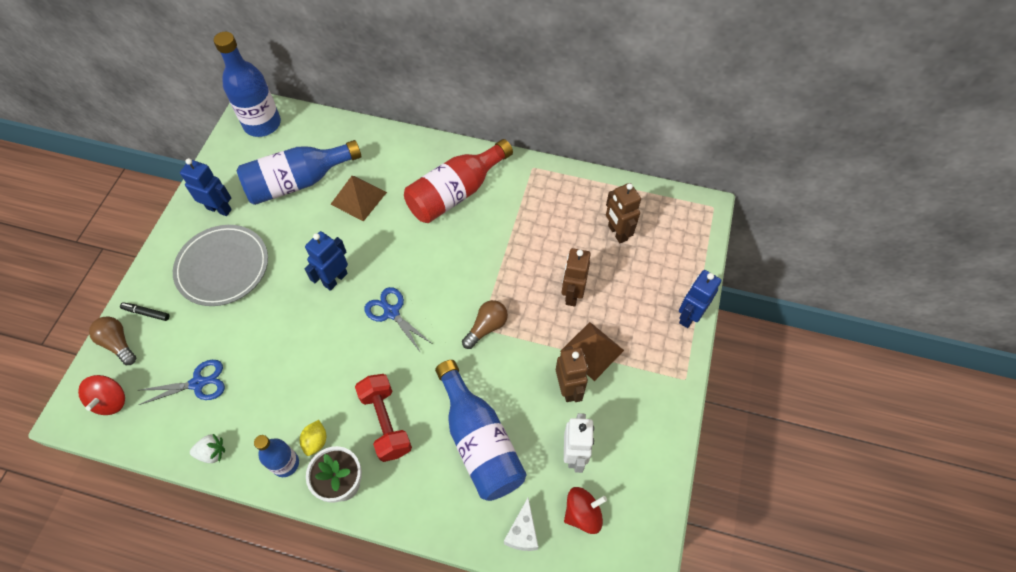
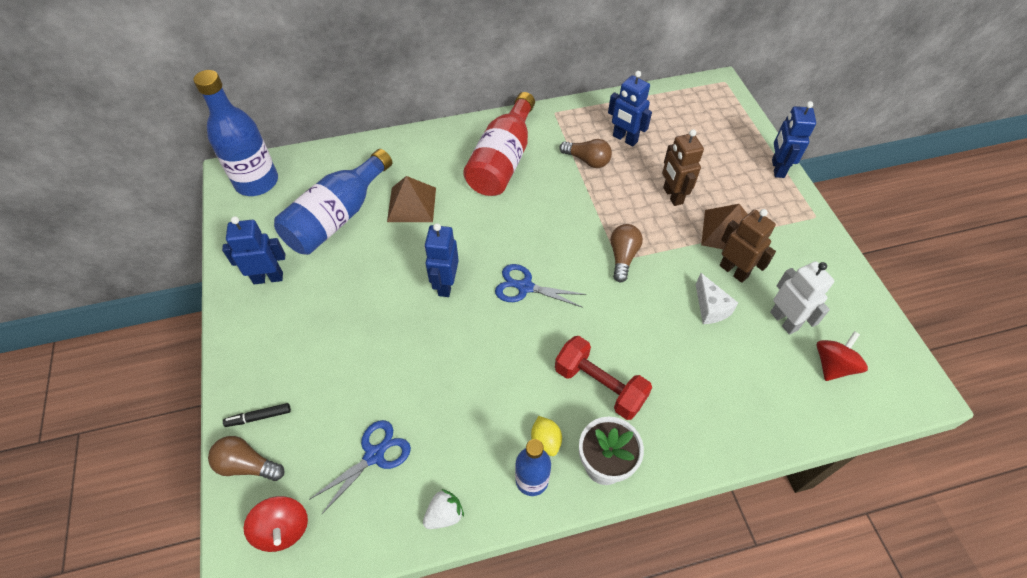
camera: 30 degrees left, 5 degrees down
grey plate [173,225,268,306] -> none
blue bottle [435,360,527,501] -> none
white cheese [504,498,538,551] -> white cheese moved to [696,273,738,324]
brown robot [606,183,641,243] -> none
none -> brown light bulb [559,139,612,168]
none -> blue robot [608,71,652,147]

